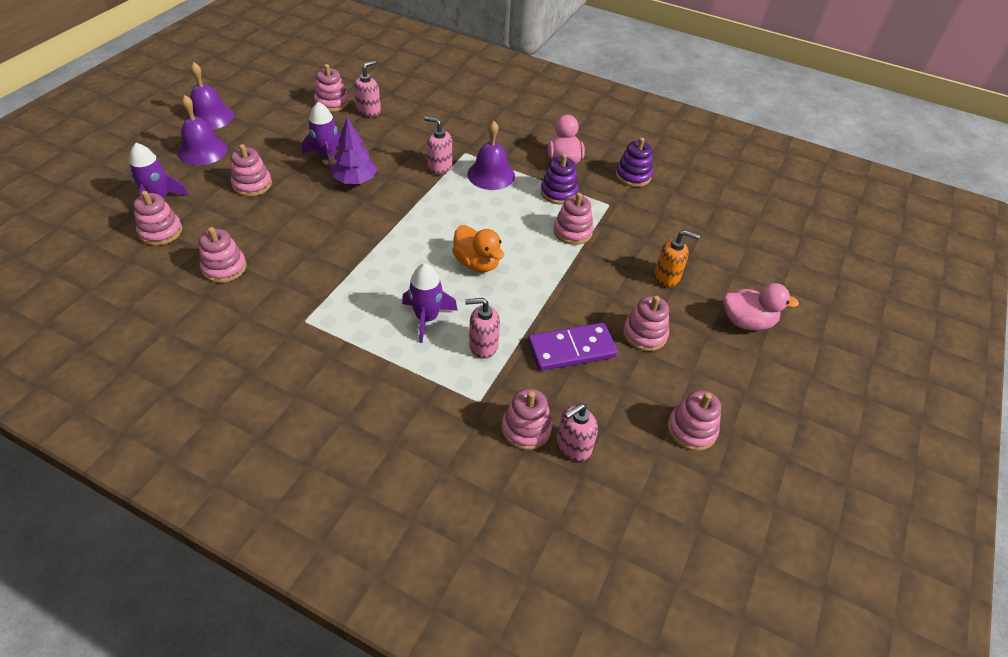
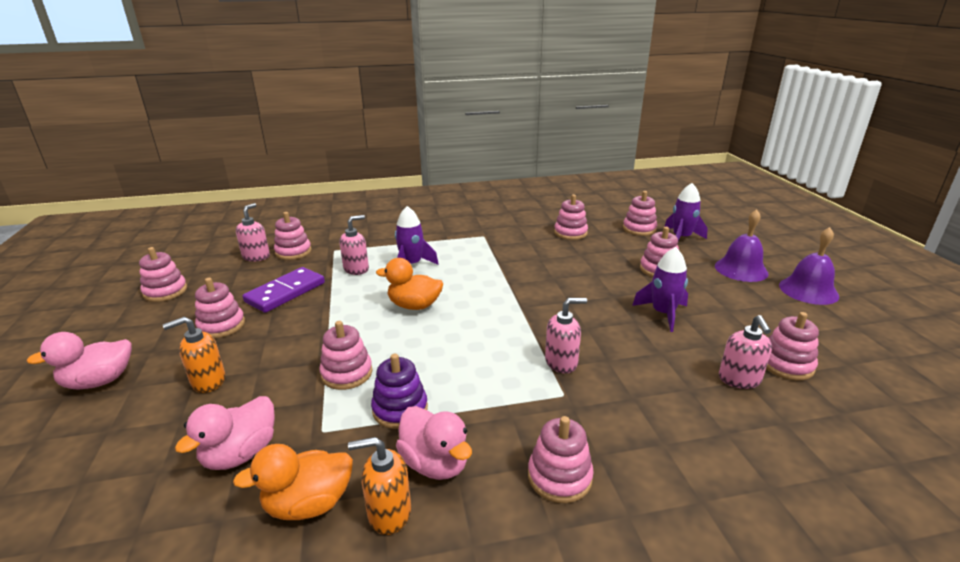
camera: 145 degrees right, 20 degrees down
purple tree [332,118,377,184] -> none
purple bell [467,121,515,190] -> none
purple stacking toy [616,137,653,187] -> orange duck [233,444,353,520]
none -> pink duck [175,396,275,470]
none -> orange soap dispenser [348,437,411,535]
none -> pink stacking toy [528,416,594,503]

